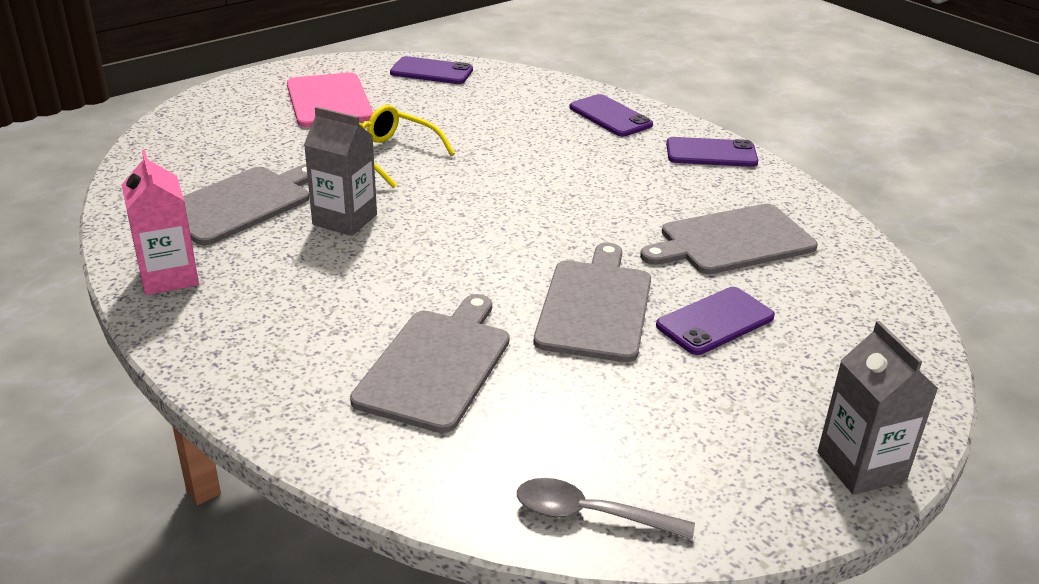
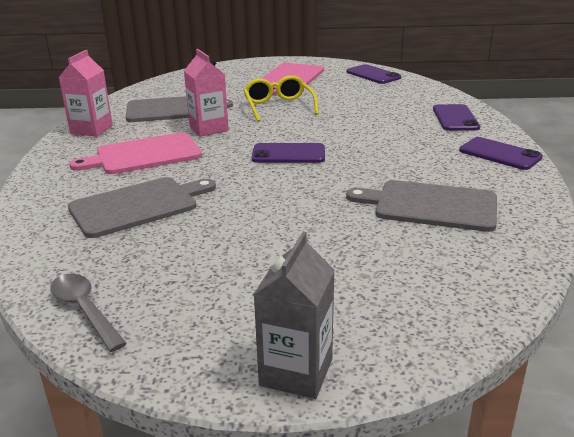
camera: 40 degrees right, 5 degrees down
grey carton [304,107,377,236] -> pink carton [184,49,229,137]
grey cutting board [534,243,651,362] -> none
purple phone [656,287,775,355] -> purple phone moved to [252,143,325,163]
none -> pink cutting board [69,132,202,174]

